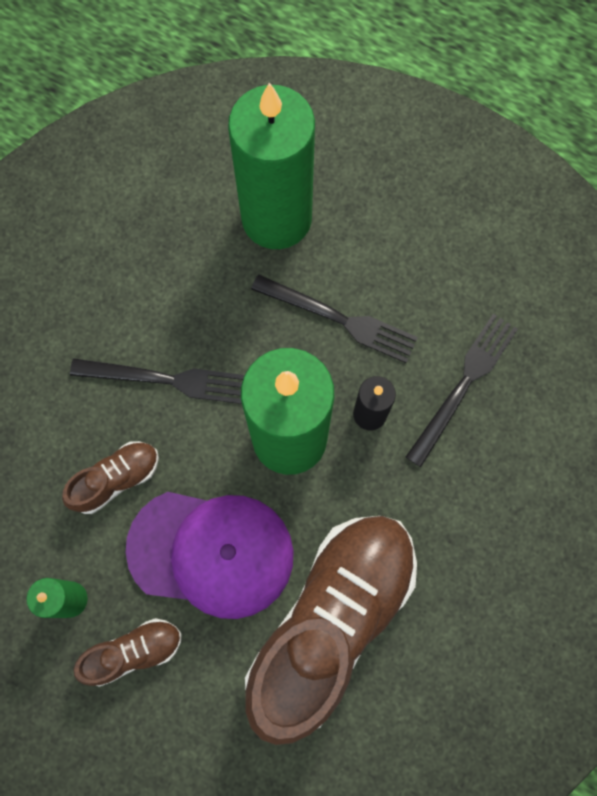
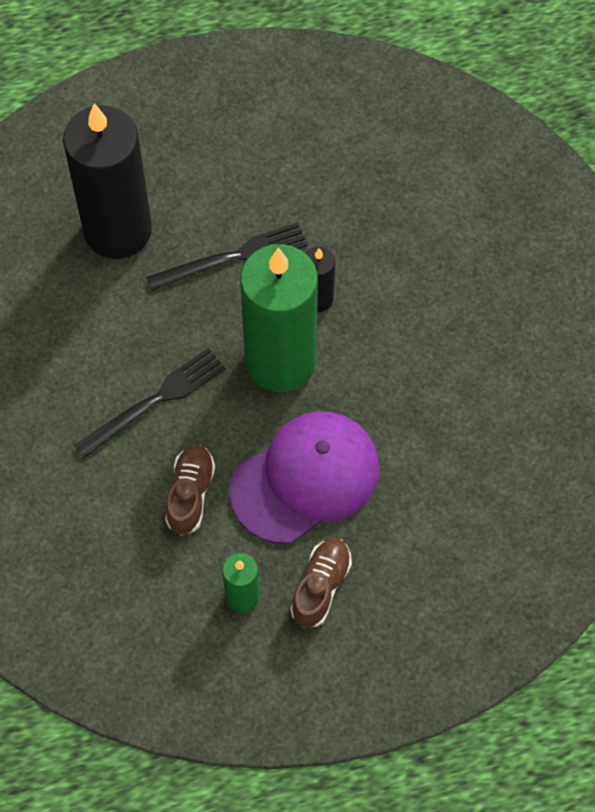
camera: 45 degrees left, 10 degrees down
green candle [228,82,315,249] -> black candle [63,104,152,259]
brown shoe [245,516,417,745] -> none
black fork [406,314,518,467] -> none

